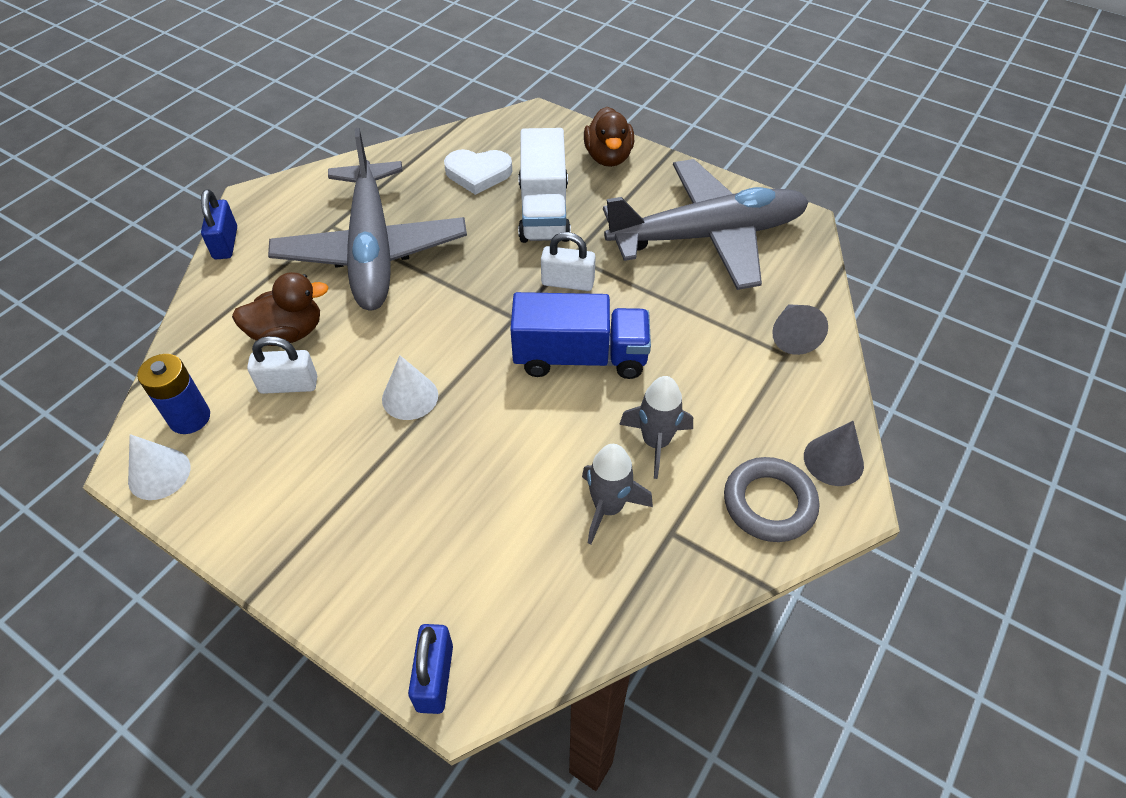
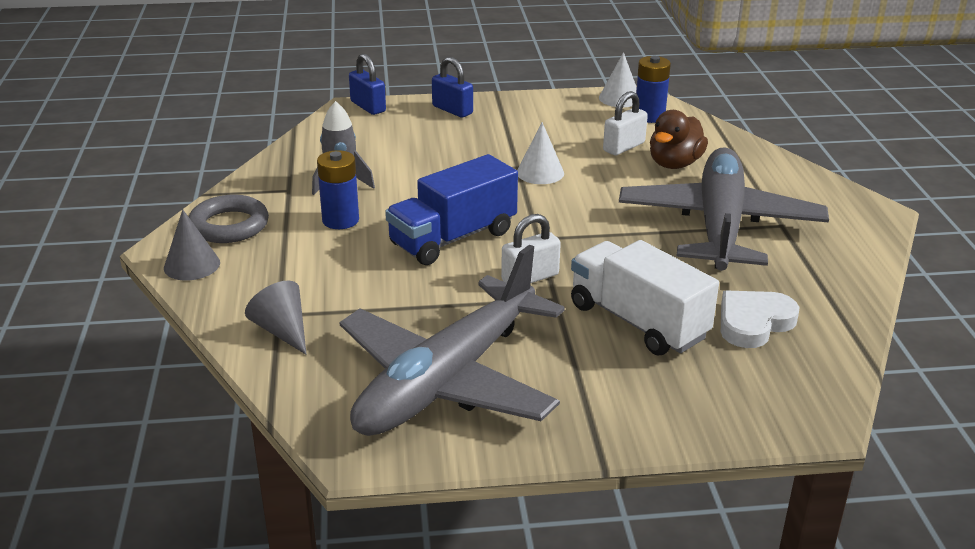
camera: 140 degrees right, 20 degrees down
blue padlock [201,189,237,259] -> blue padlock moved to [432,57,473,118]
grey plane [268,128,467,310] -> grey plane turned 60 degrees clockwise [619,147,829,271]
brown duck [584,107,635,167] -> none
grey rocket [619,376,693,479] -> blue battery [317,150,359,229]

